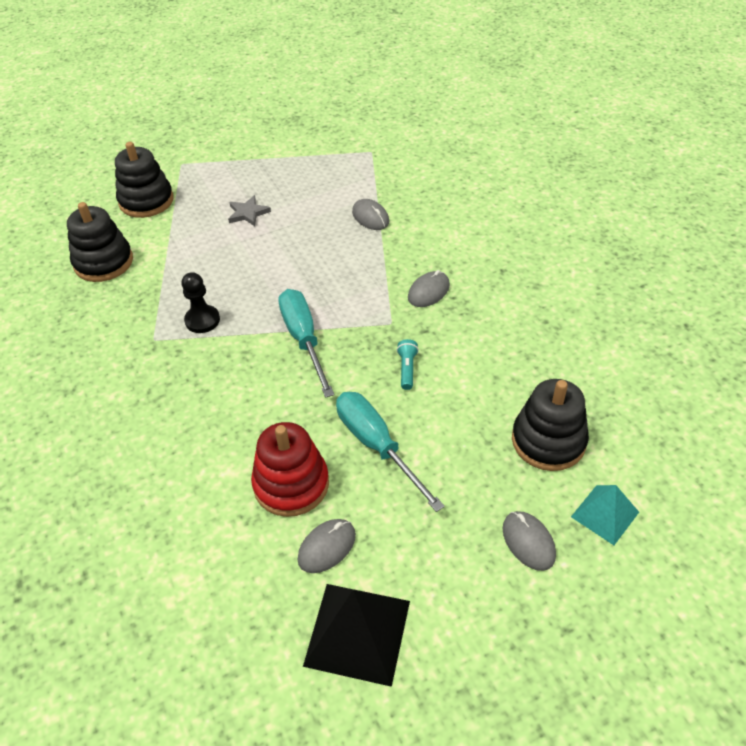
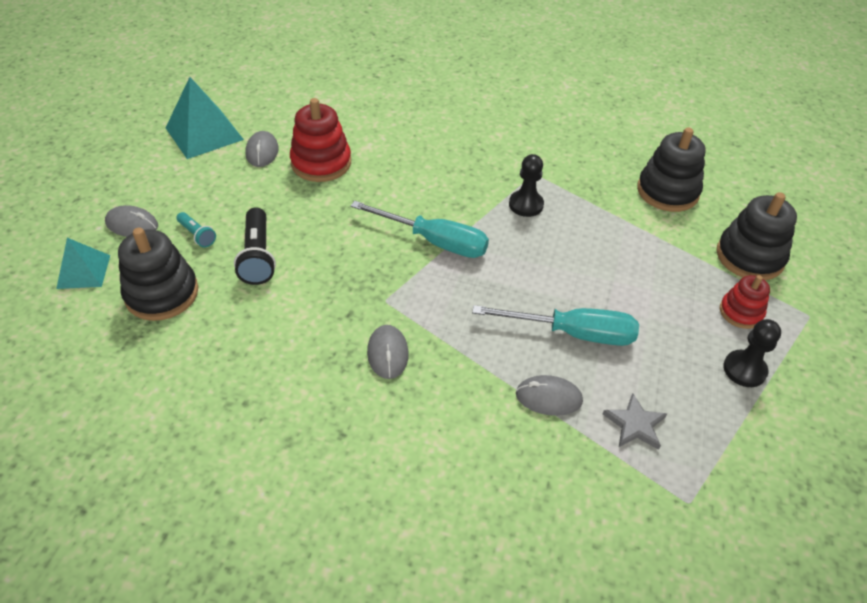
camera: 130 degrees right, 0 degrees up
grey star [228,195,271,226] -> grey star moved to [603,393,667,450]
black pyramid [303,584,410,687] -> turquoise pyramid [166,77,244,159]
turquoise screwdriver [336,392,445,512] -> turquoise screwdriver moved to [472,305,639,346]
turquoise flashlight [397,339,419,390] -> turquoise flashlight moved to [177,212,216,247]
none -> black flashlight [234,207,276,285]
none -> red stacking toy [720,275,770,329]
none -> black pawn [723,319,781,387]

